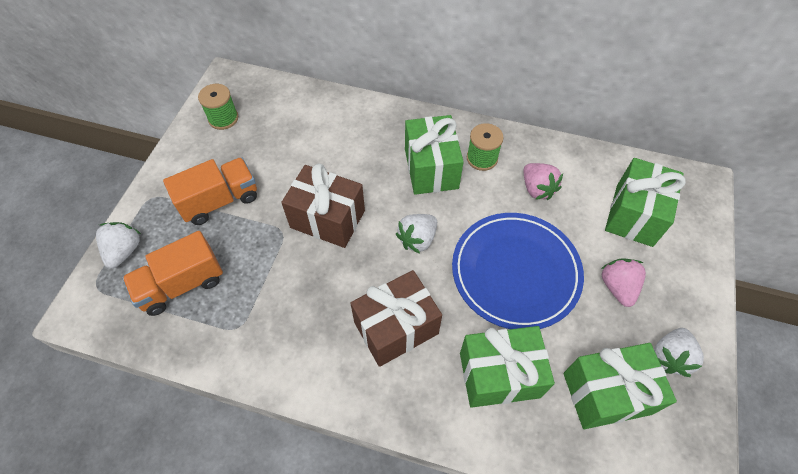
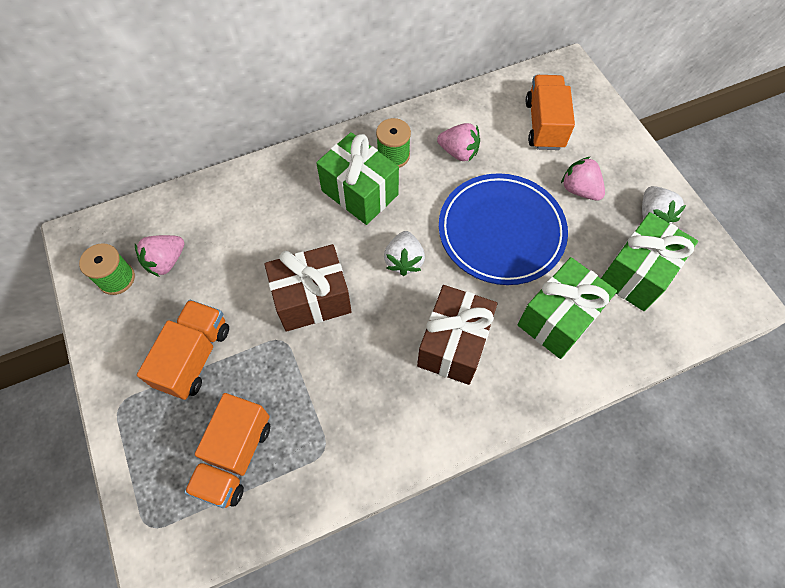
camera: 40 degrees left, 5 degrees up
white strawberry [96,222,141,268] -> none
green gift [605,158,686,247] -> orange truck [525,75,575,150]
none -> pink strawberry [135,235,184,277]

